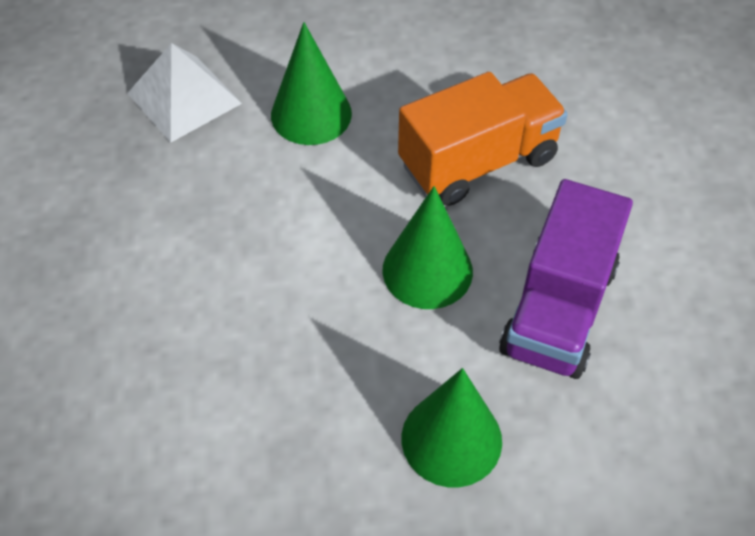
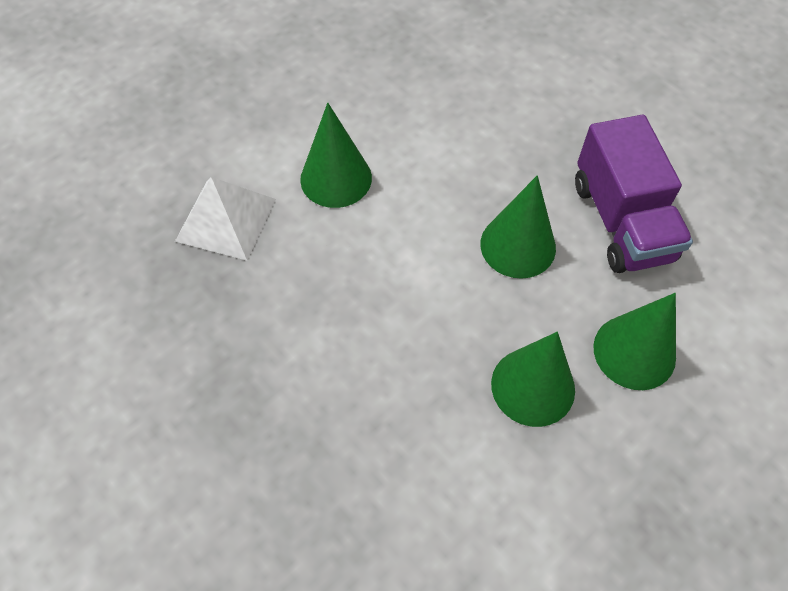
camera: 35 degrees left, 5 degrees up
orange truck [398,72,568,206] -> none
none -> green cone [491,332,575,427]

